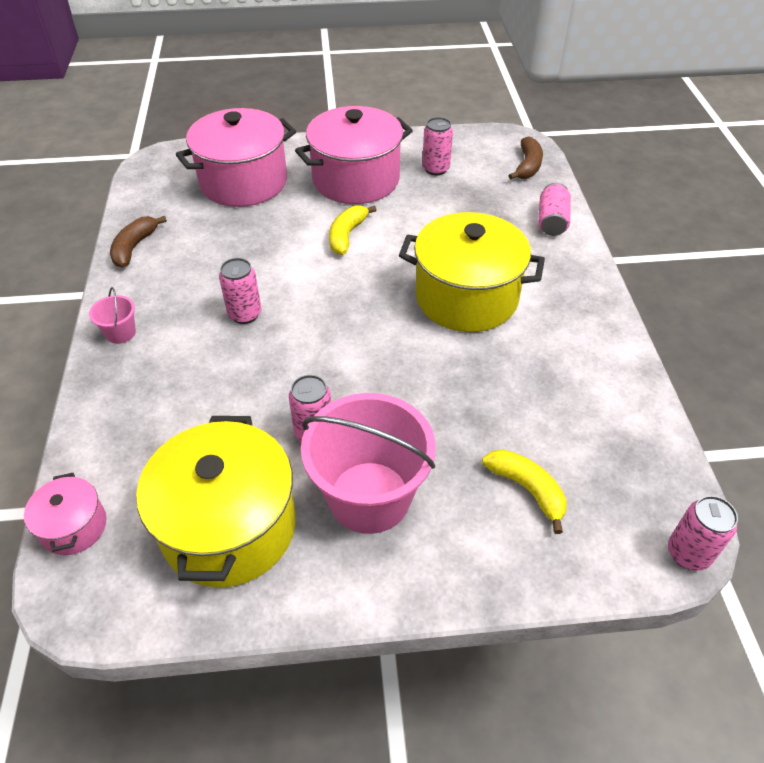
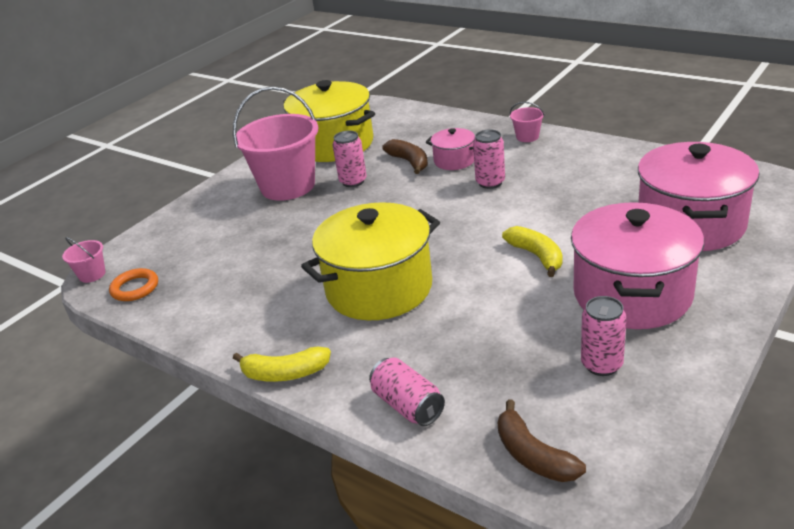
camera: 135 degrees right, 15 degrees down
pink pot [24,473,107,555] -> pink pot moved to [426,128,475,170]
brown banana [110,216,167,268] -> brown banana moved to [382,139,428,174]
yellow banana [482,449,567,534] -> yellow banana moved to [233,346,331,382]
pink can [668,496,738,571] -> pink bucket [62,237,106,283]
none -> orange ring [109,268,158,301]

